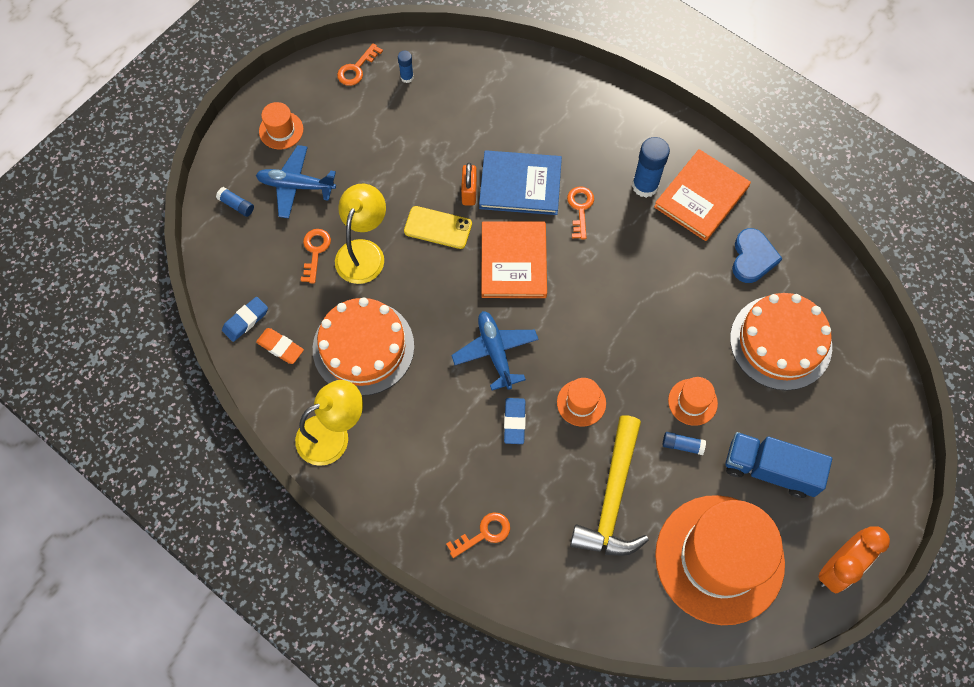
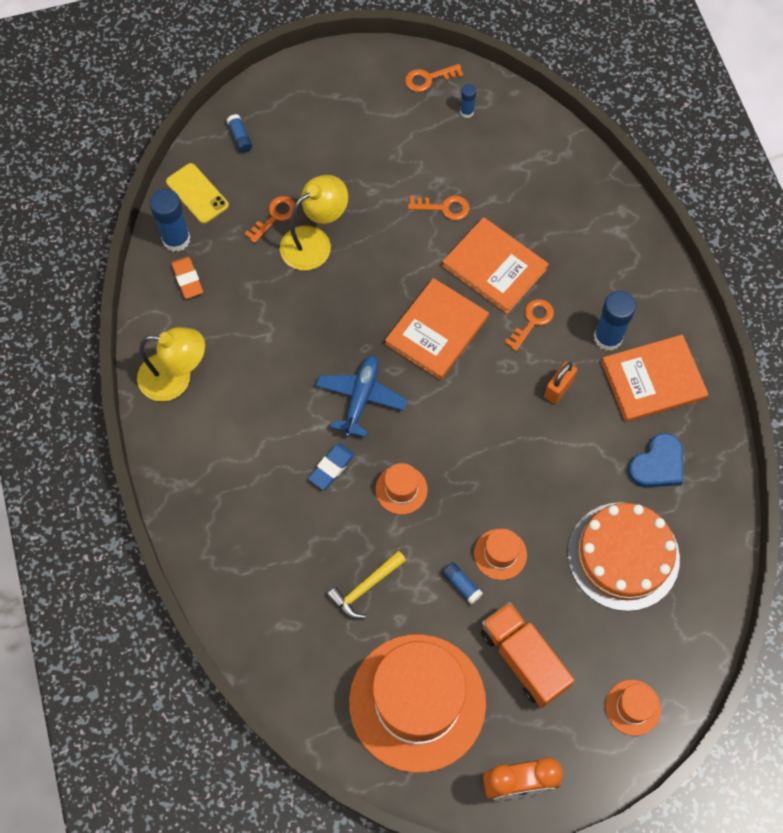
camera: 35 degrees right, 0 degrees up
blue eraser [222,297,268,342] -> blue glue stick [150,189,190,252]
blue plane [256,145,336,218] -> none
orange hat [259,102,303,149] -> orange hat moved to [606,680,661,736]
orange cake [313,298,414,396] -> none
yellow phone [404,206,472,249] -> yellow phone moved to [166,163,229,224]
orange key [446,512,510,558] -> orange key moved to [408,196,470,220]
orange padlock [461,163,477,206] -> orange padlock moved to [544,361,577,404]
blue book [479,150,562,215] -> orange book [442,217,549,314]
yellow hammer [570,415,649,556] -> yellow hammer [327,551,406,619], size x0.57
blue truck [726,432,832,498] -> orange truck [481,602,575,708]

